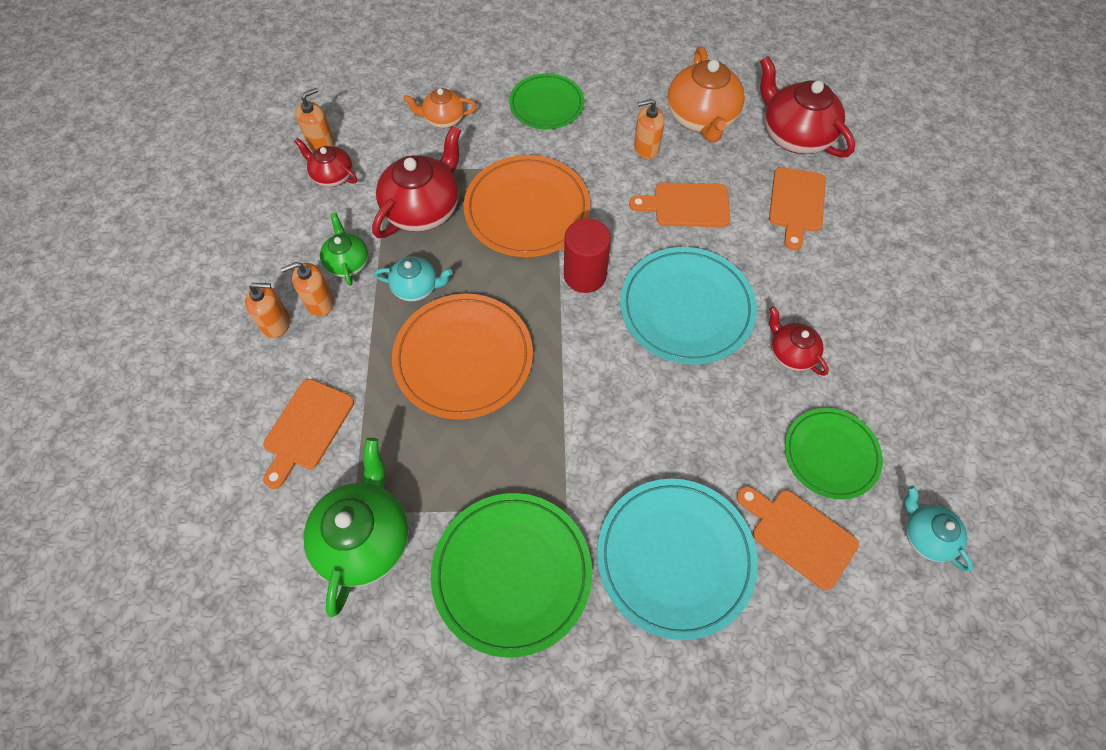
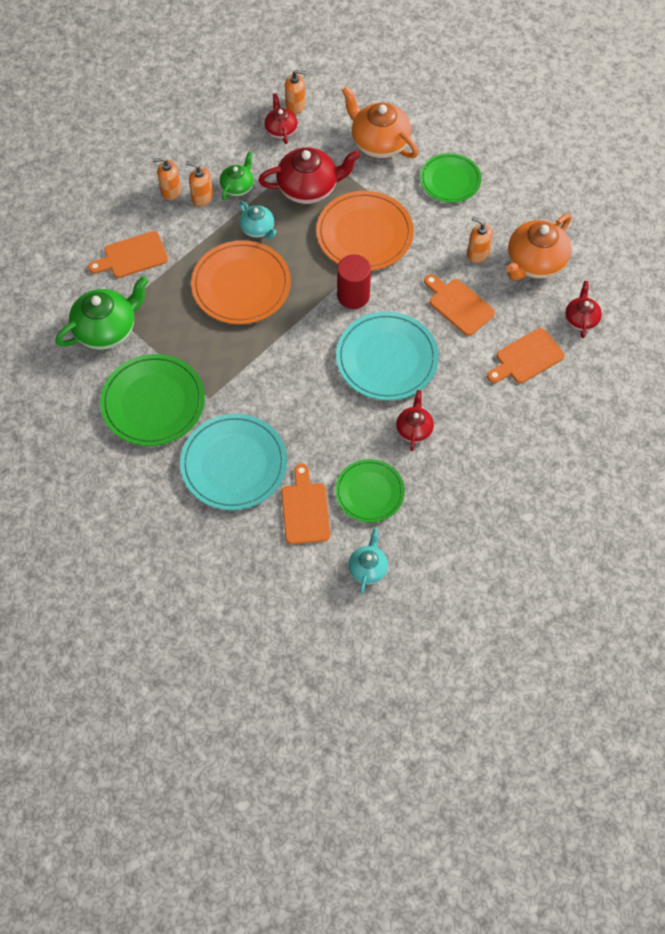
camera: 45 degrees right, 0 degrees up
orange soap dispenser [245,283,290,338] -> orange soap dispenser turned 135 degrees clockwise [153,157,181,200]
orange teapot [403,88,477,128] -> orange teapot [342,86,418,158], size x1.78
red teapot [760,56,855,158] -> red teapot [565,281,602,338], size x0.56

